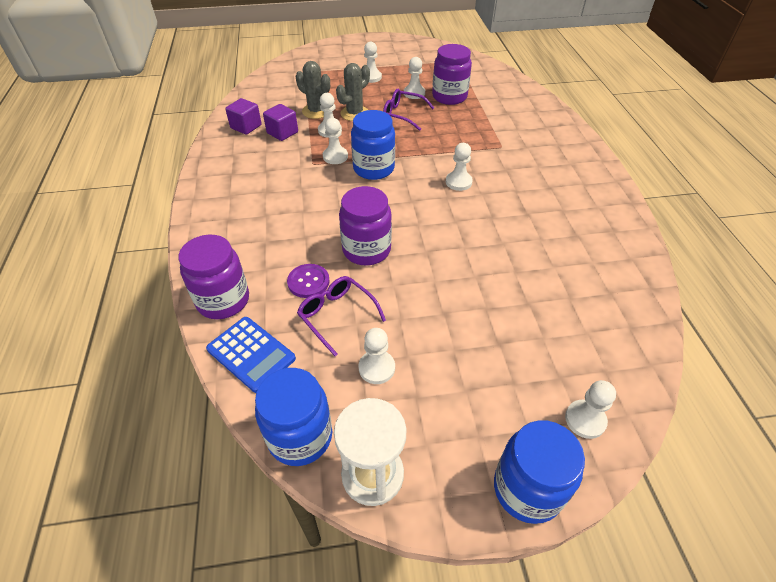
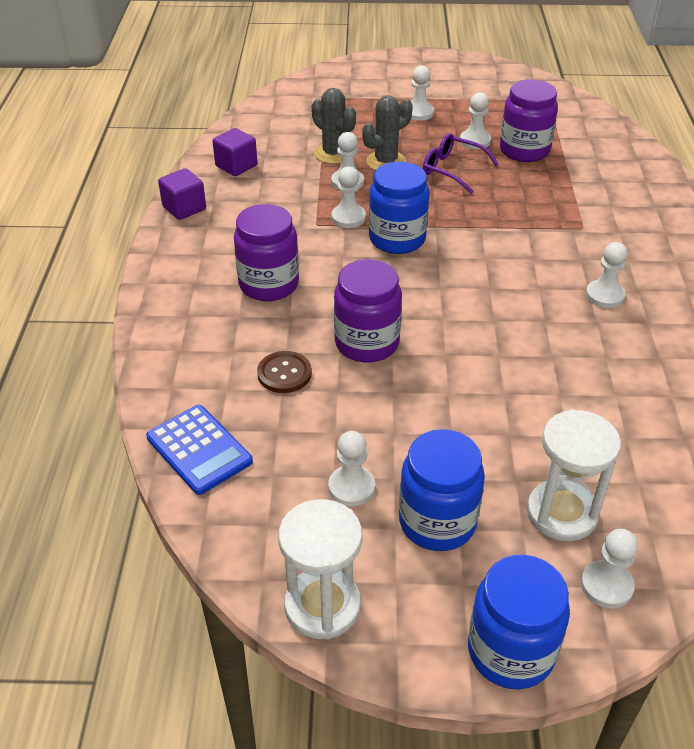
camera: 10 degrees right, 5 degrees down
purple jar [178,235,249,319] -> purple jar moved to [234,204,299,301]
blue jar [255,368,332,466] -> blue jar moved to [399,429,485,551]
purple cube [263,104,298,141] -> purple cube moved to [158,168,206,220]
purple button [287,264,330,298] -> brown button [257,351,312,393]
purple glasses [297,276,386,356] -> none
white pawn [446,143,473,191] -> white pawn moved to [586,242,628,308]
none -> white hourglass [527,409,621,541]

